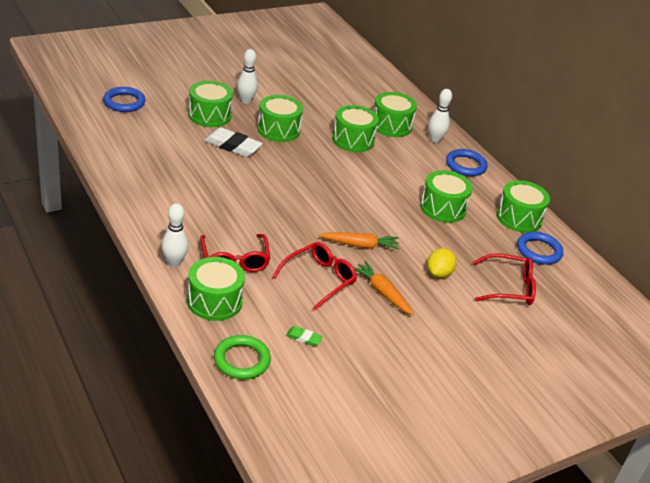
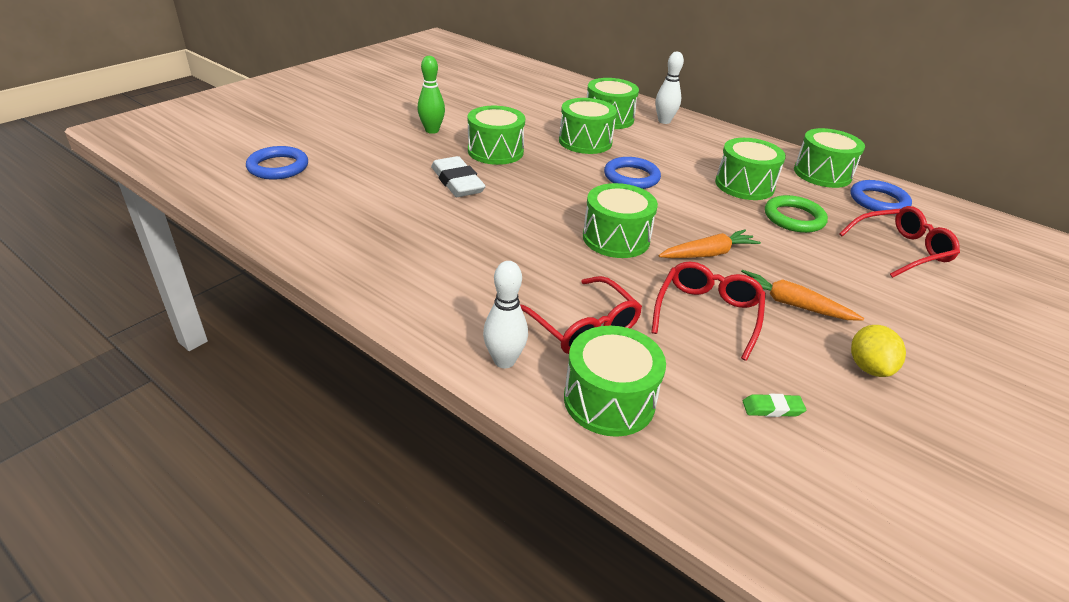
camera: 20 degrees left, 0 degrees up
green drum [188,81,233,127] -> green drum moved to [583,183,658,258]
white eraser [204,127,263,157] -> white eraser turned 60 degrees clockwise [431,156,486,197]
green ring [214,335,271,379] -> green ring moved to [765,195,828,233]
white bowling pin [237,49,258,104] -> green bowling pin [418,56,445,134]
yellow lemon [427,248,456,278] -> yellow lemon moved to [851,325,906,377]
blue ring [446,149,487,176] -> blue ring moved to [604,157,661,189]

